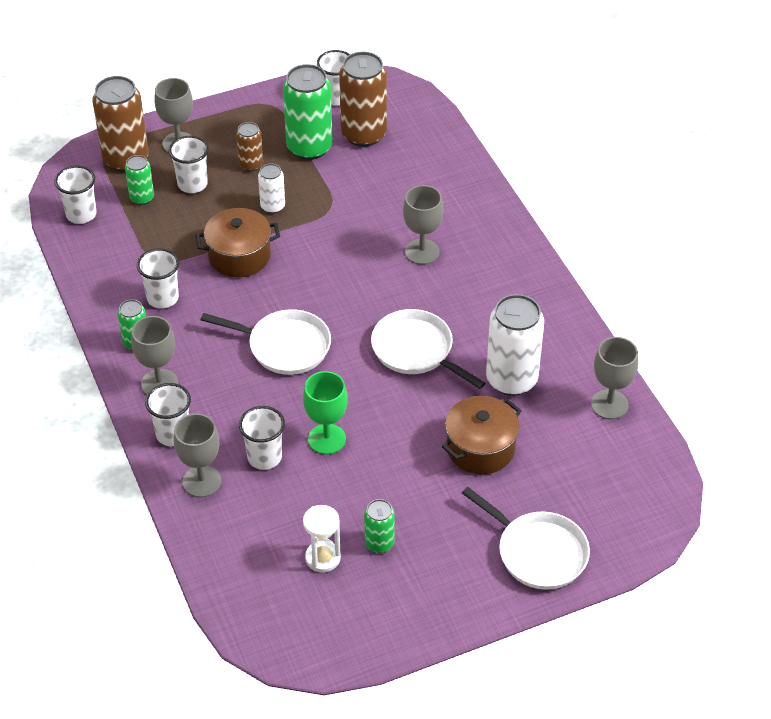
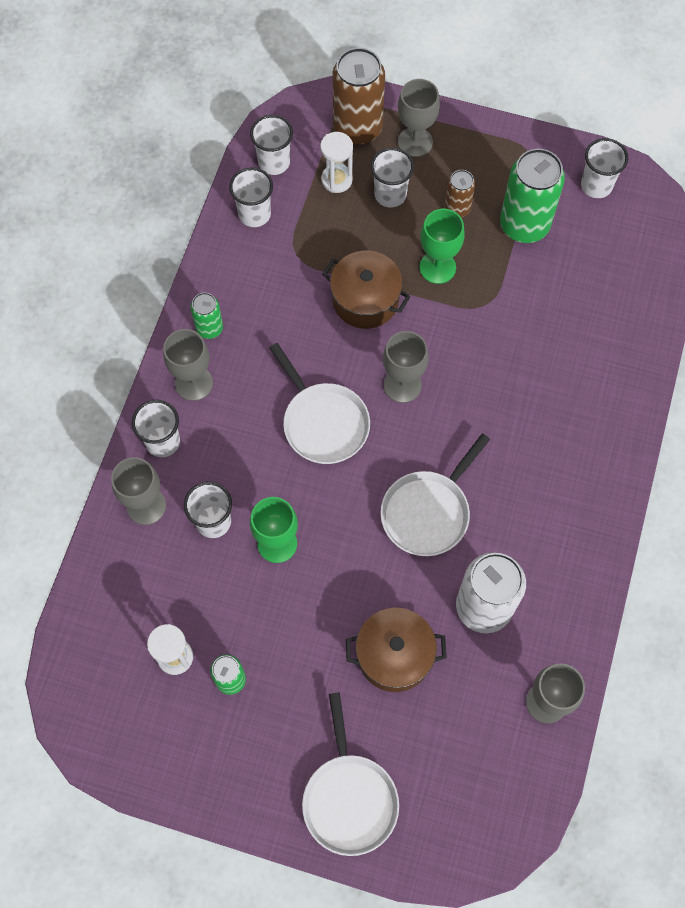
camera: 40 degrees right, 20 degrees up
green can [125,155,154,205] -> white hourglass [320,132,353,193]
white cup [137,248,179,309] -> white cup moved to [229,167,273,227]
white can [258,163,285,214] -> green goblet [420,209,465,284]
brown can [339,52,387,147] -> none
white pan [371,309,486,389] -> white pan turned 135 degrees counterclockwise [380,434,490,556]
grey goblet [403,185,443,265] -> grey goblet moved to [383,331,429,403]

